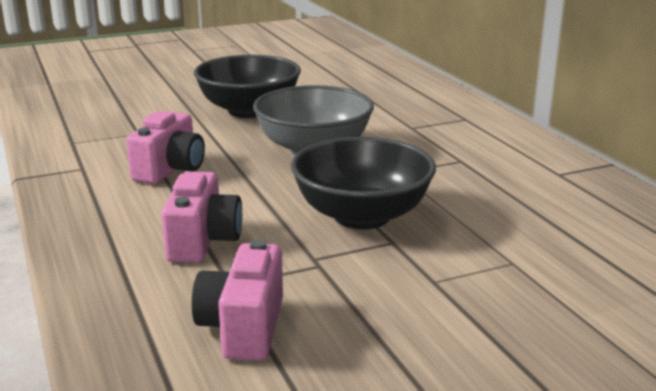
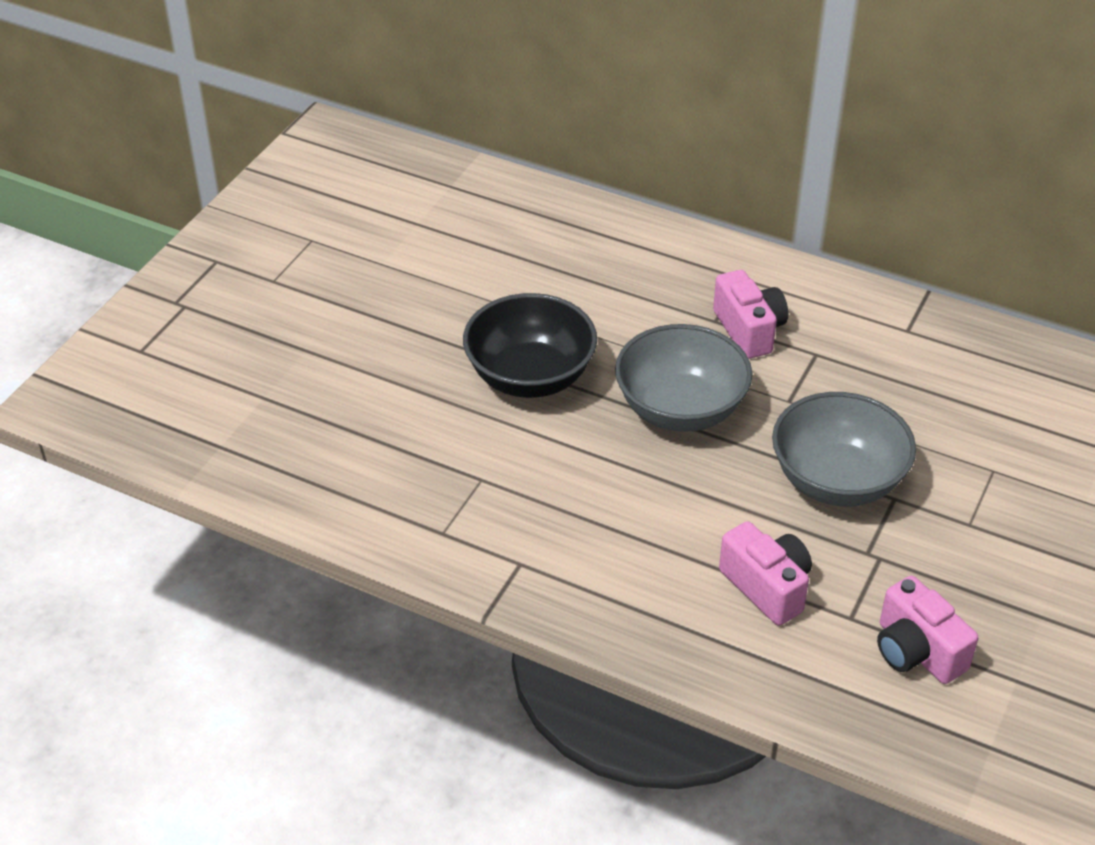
camera: 40 degrees left, 20 degrees up
pink camera [126,111,205,184] -> pink camera moved to [713,270,788,359]
black bowl [291,137,436,229] -> grey bowl [772,392,916,507]

